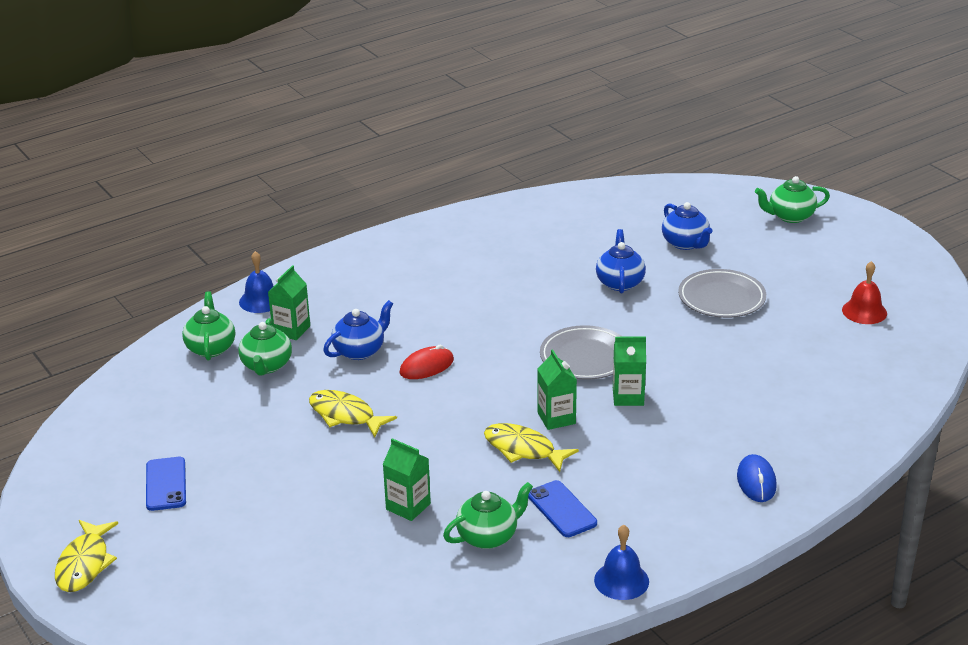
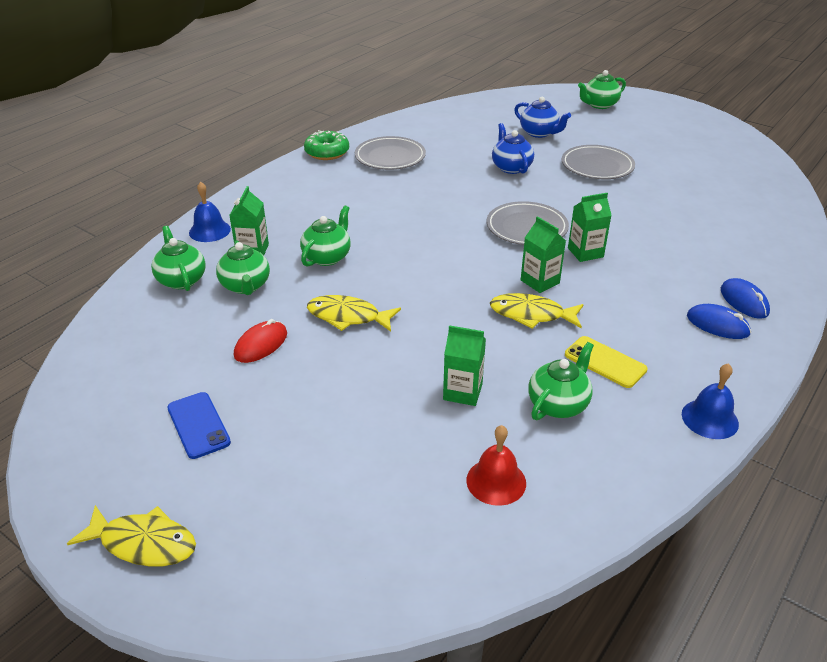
camera: 20 degrees left, 5 degrees up
yellow fish [55,520,118,592] -> yellow fish turned 60 degrees counterclockwise [67,505,196,566]
blue teapot [323,300,393,360] -> green teapot [300,205,351,267]
red mouse [400,345,454,379] -> red mouse moved to [234,319,287,363]
blue phone [528,480,597,537] -> yellow phone [565,336,648,388]
red bell [842,261,887,324] -> red bell moved to [466,425,526,506]
none -> green donut [304,130,349,160]
none -> grey plate [355,136,426,170]
none -> blue mouse [687,304,751,339]

